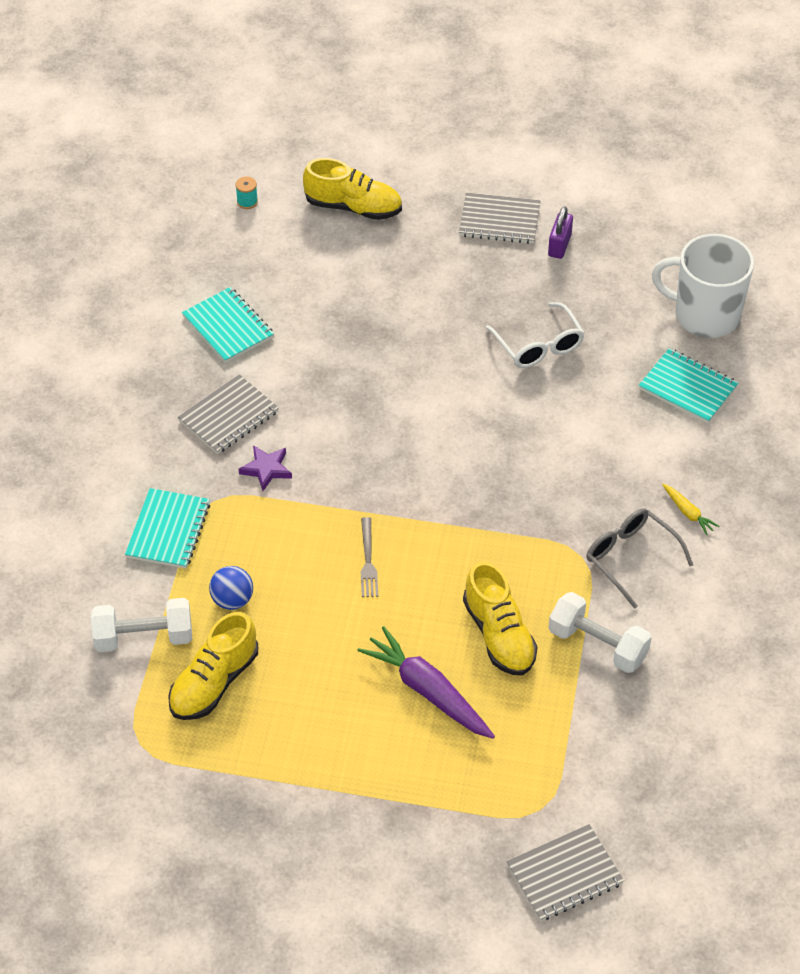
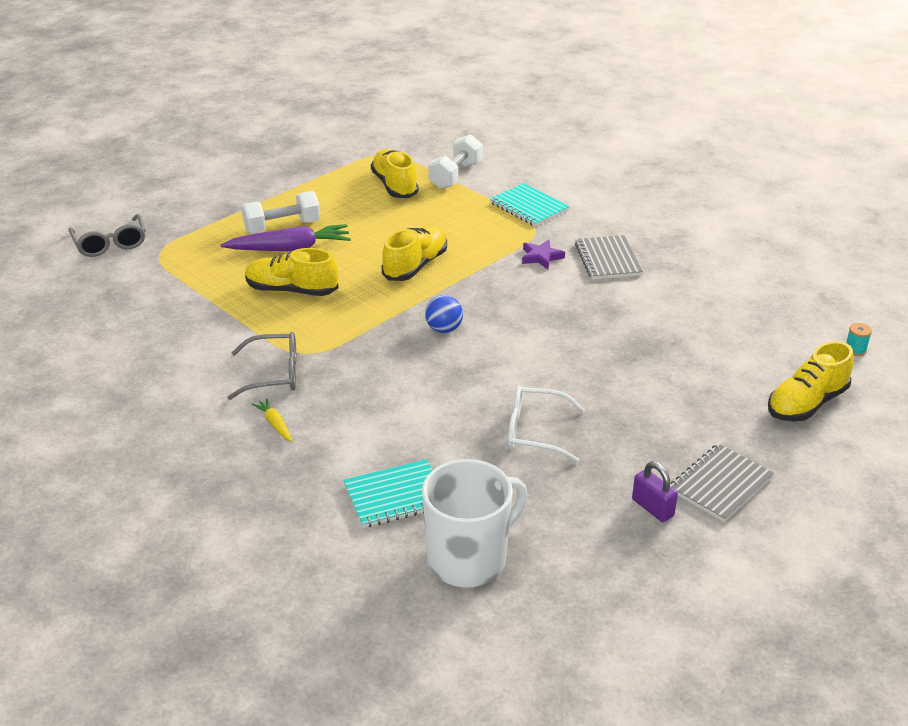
camera: 125 degrees right, 15 degrees down
turquoise notebook [182,287,274,363] -> none
blue ball [209,566,253,610] -> blue ball moved to [425,295,463,333]
grey fork [361,517,378,597] -> yellow shoe [382,226,447,281]
grey notebook [506,824,624,921] -> grey glasses [68,214,145,257]
white dumbbell [549,592,652,673] -> white dumbbell moved to [241,191,320,234]
yellow carrot [662,484,719,535] -> yellow carrot turned 60 degrees clockwise [252,398,292,442]

